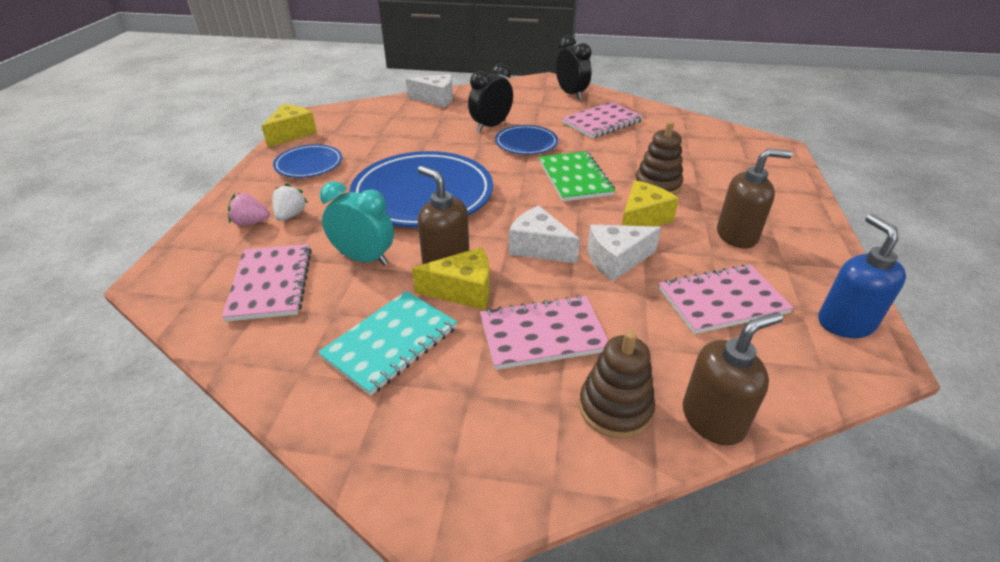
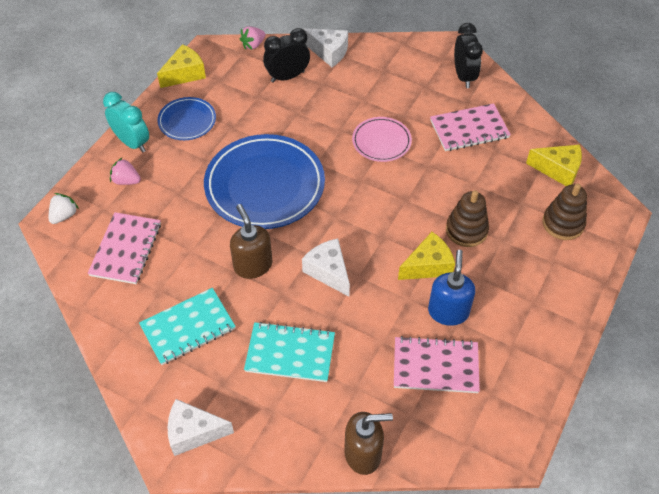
camera: 20 degrees right, 15 degrees up
white strawberry [272,183,308,221] -> white strawberry moved to [49,193,79,224]
turquoise clock [320,181,394,265] -> turquoise clock moved to [103,92,149,153]
yellow cheese [412,247,490,310] -> yellow cheese moved to [526,145,582,186]
black clock [468,63,513,132] -> black clock moved to [263,28,310,83]
pink notebook [480,295,609,370] -> turquoise notebook [244,322,335,382]
blue plate [495,125,558,155] -> pink plate [352,117,412,162]
green notebook [539,151,615,201] -> none
brown stacking toy [579,331,655,439] -> brown stacking toy moved to [542,183,587,240]
white cheese [587,225,661,281] -> white cheese moved to [168,399,234,456]
brown soap dispenser [717,148,792,249] -> none
blue soap dispenser [818,214,906,338] -> blue soap dispenser moved to [428,250,475,326]
none -> pink strawberry [240,26,265,50]

